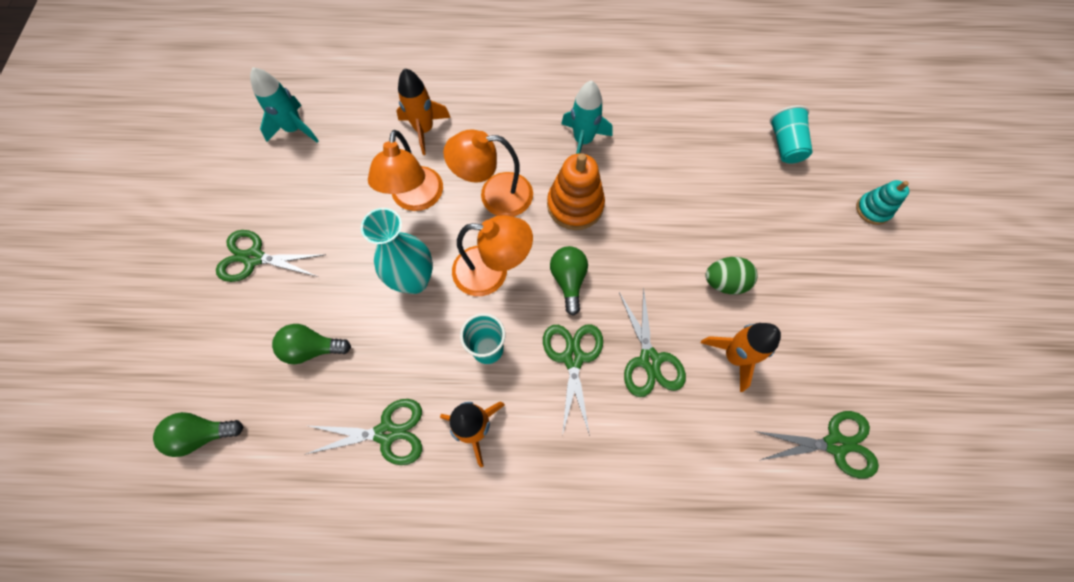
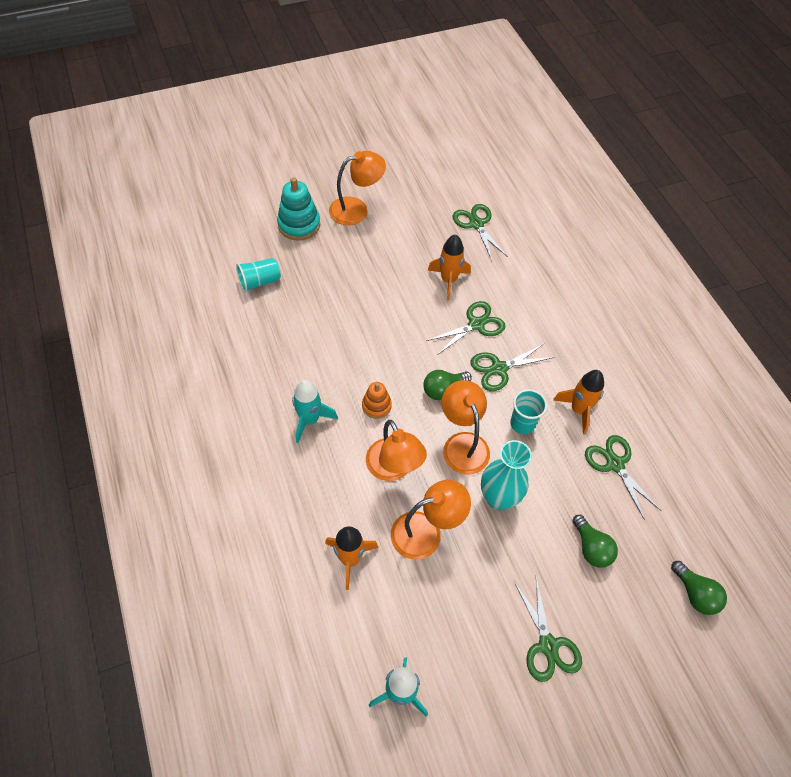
camera: 115 degrees left, 10 degrees down
orange stacking toy [547,153,605,230] -> orange stacking toy [362,382,392,419], size x0.60
green egg [705,257,757,294] -> none
turquoise stacking toy [856,180,909,225] -> turquoise stacking toy [277,177,320,241], size x1.66
none -> orange lamp [329,151,386,225]

